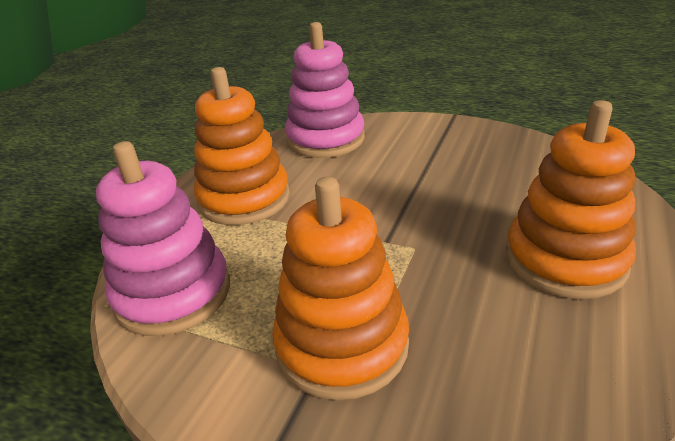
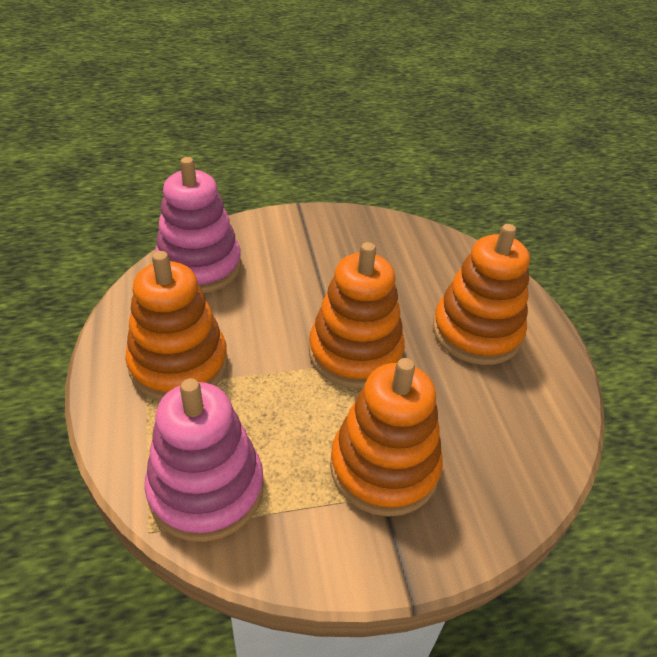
camera: 40 degrees left, 10 degrees up
none -> orange stacking toy [309,242,405,389]

